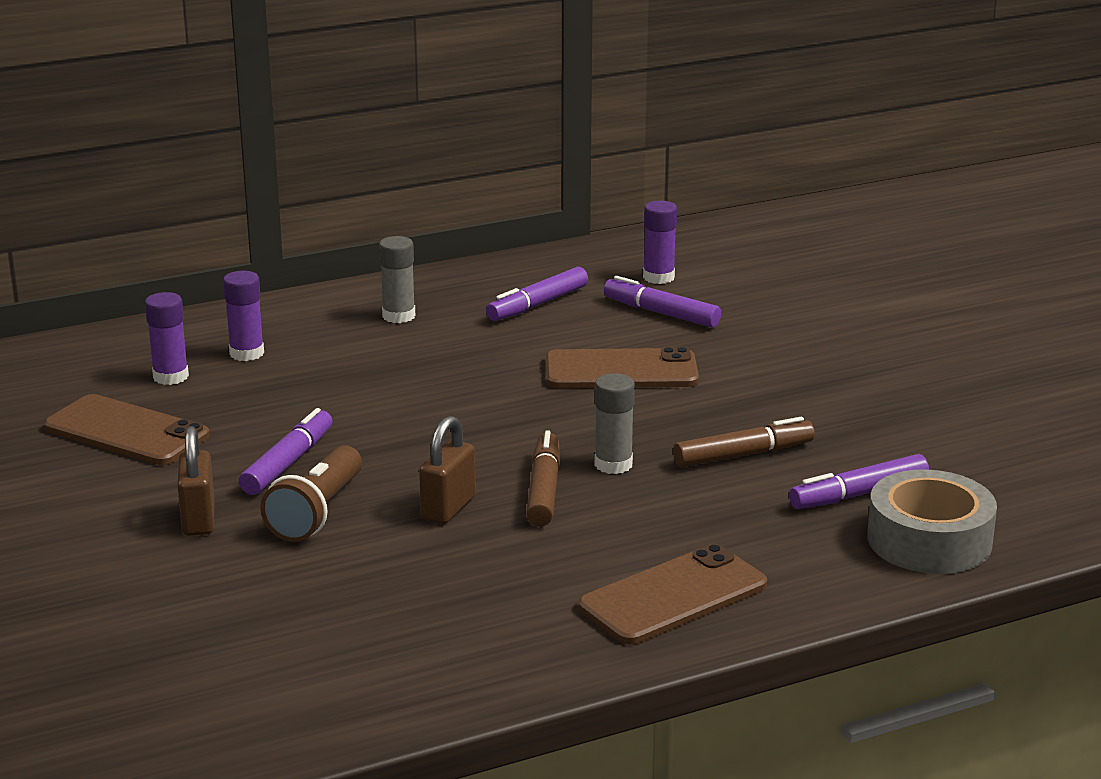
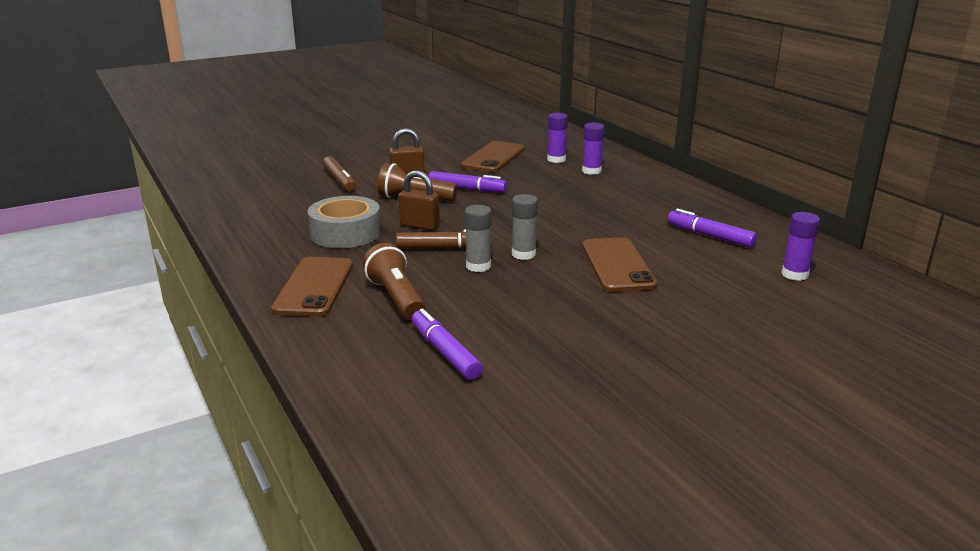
camera: 85 degrees right, 0 degrees up
grey glue stick [379,236,415,323] -> grey glue stick moved to [512,194,538,260]
brown phone [578,544,767,645] -> brown phone turned 45 degrees clockwise [271,257,353,317]
purple marker [604,276,721,328] -> none
brown marker [673,417,815,468] -> brown marker moved to [323,156,356,191]
grey tape [867,469,997,574] -> grey tape moved to [308,196,381,248]
none -> brown flashlight [363,243,425,320]

